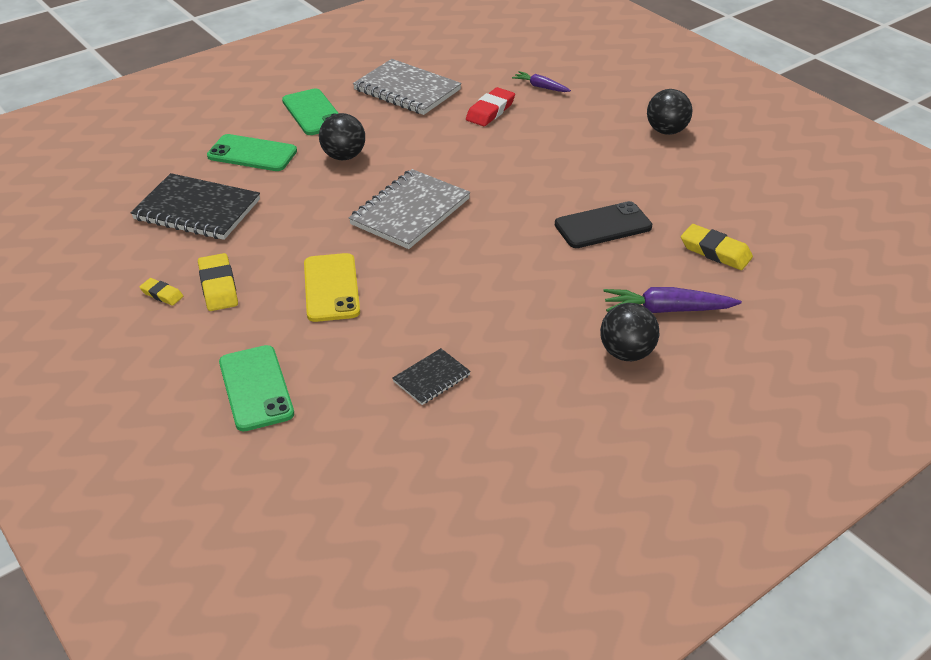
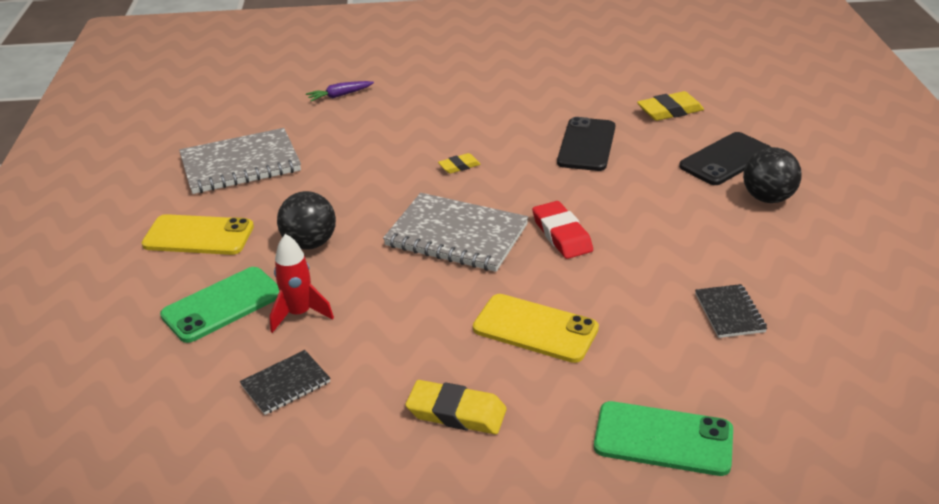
camera: 55 degrees left, 5 degrees down
black notebook [130,173,260,240] -> black notebook [240,350,330,415], size x0.51
yellow eraser [140,278,183,306] -> yellow eraser moved to [438,153,481,174]
green phone [282,89,339,135] -> yellow phone [142,214,254,255]
grey notebook [349,169,470,249] -> grey notebook turned 45 degrees counterclockwise [383,193,529,272]
red eraser [466,87,515,126] -> red eraser moved to [532,201,593,259]
purple carrot [604,287,742,313] -> black phone [679,132,771,185]
black ball [647,89,692,135] -> none
none -> red rocket [270,234,334,333]

